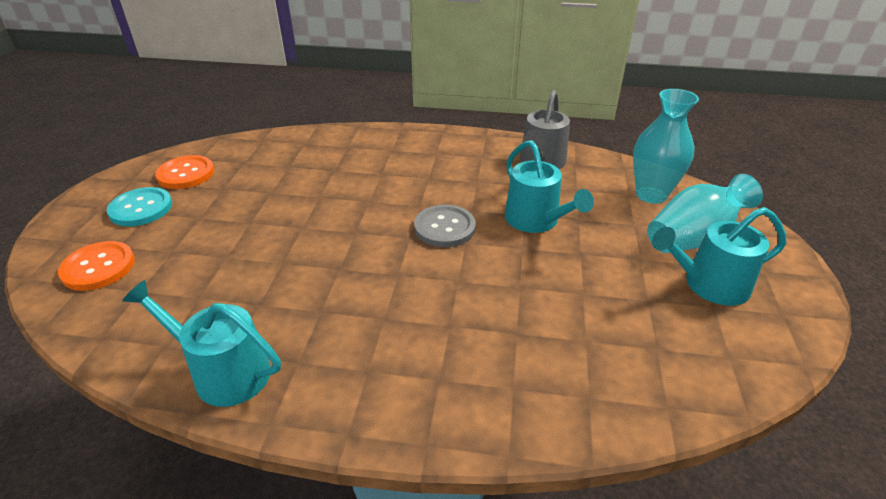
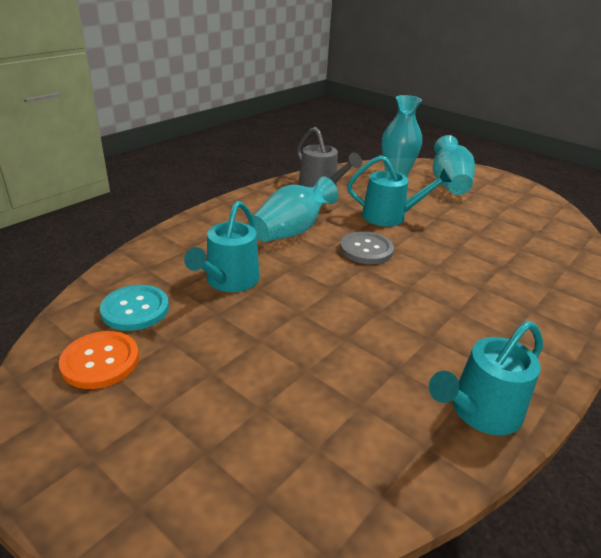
camera: 60 degrees left, 5 degrees down
orange button [58,241,135,291] -> none
turquoise button [107,187,172,227] -> turquoise button moved to [100,285,169,331]
turquoise watering can [652,207,786,306] -> turquoise watering can moved to [184,201,260,292]
none -> turquoise vase [253,176,338,242]

